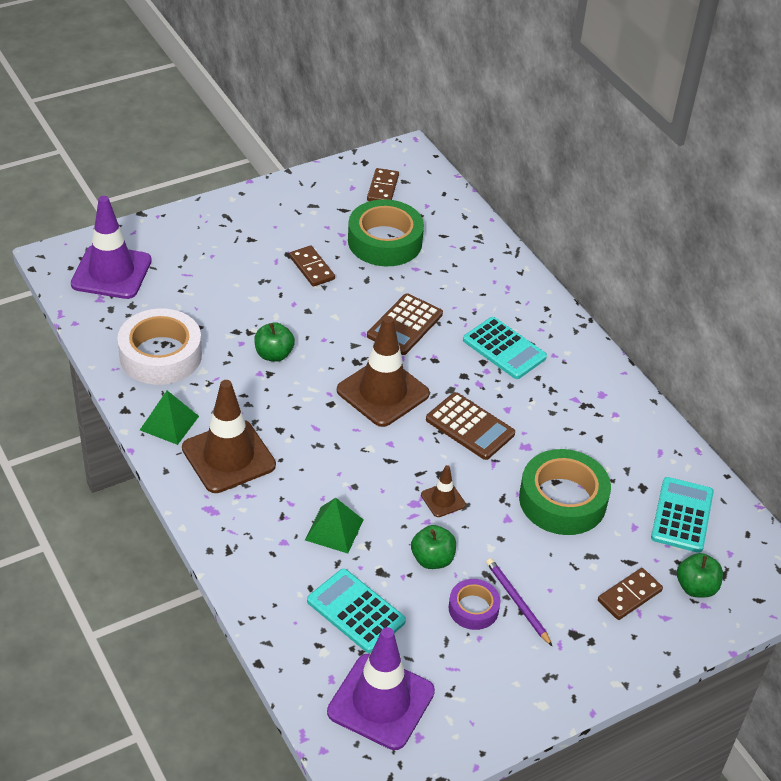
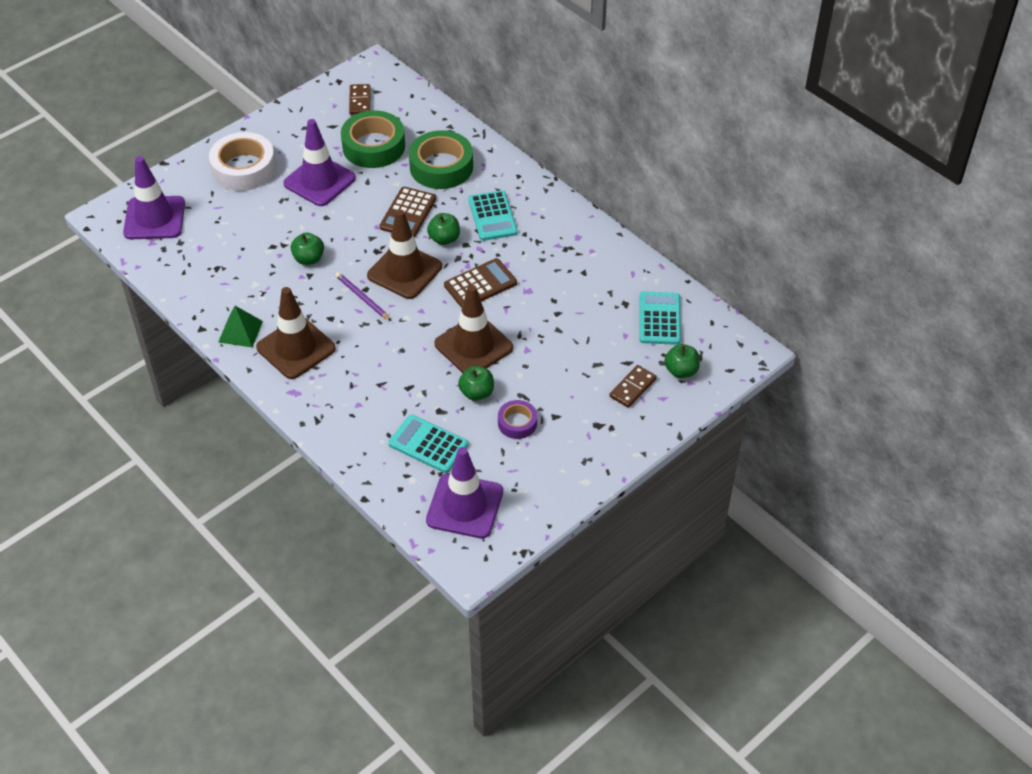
camera: 10 degrees left, 5 degrees up
white tape [117,308,202,385] -> white tape moved to [209,132,276,191]
brown domino [289,246,335,287] -> purple traffic cone [283,119,356,206]
green pyramid [305,498,363,553] -> none
brown traffic cone [421,465,466,517] -> brown traffic cone [434,285,513,373], size x2.13
brown calculator [426,392,515,460] -> brown calculator turned 60 degrees counterclockwise [444,258,517,308]
turquoise calculator [463,317,547,379] -> turquoise calculator turned 45 degrees clockwise [468,190,518,241]
purple pencil [486,558,552,646] -> purple pencil moved to [335,272,391,321]
green tape [519,449,611,535] -> green tape moved to [409,130,473,189]
none -> green apple [427,213,460,245]

